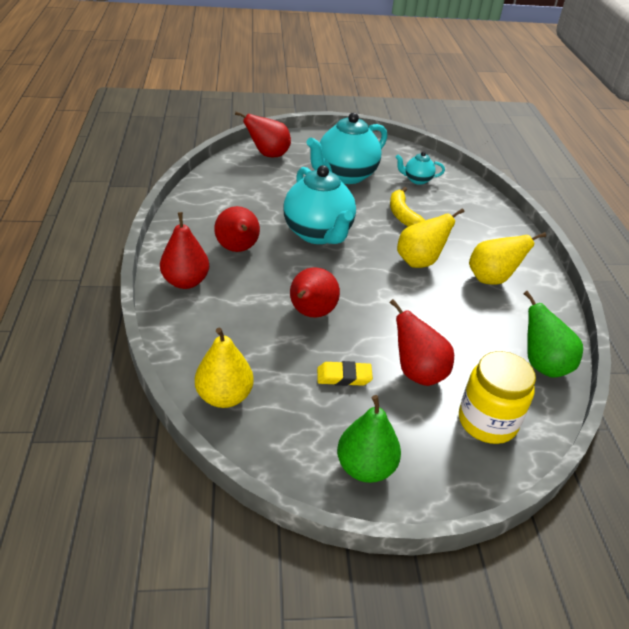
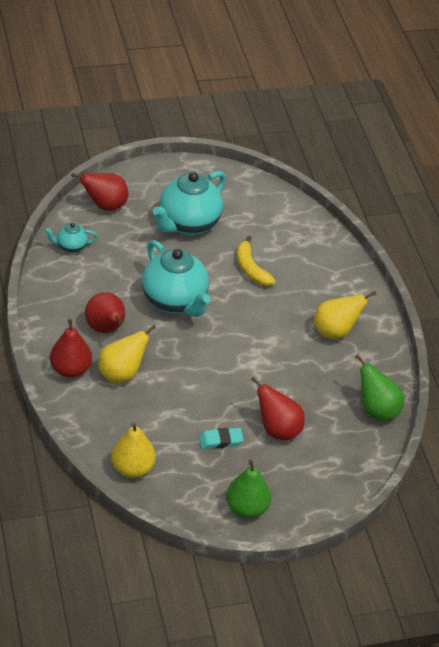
camera: 10 degrees left, 5 degrees up
red pear [290,267,340,318] -> none
yellow eraser [317,361,373,386] -> turquoise eraser [199,428,244,449]
turquoise teapot [396,152,445,185] -> turquoise teapot moved to [45,223,98,253]
yellow pear [397,208,464,268] -> yellow pear moved to [98,325,156,383]
yellow jar [459,351,536,444] -> none

